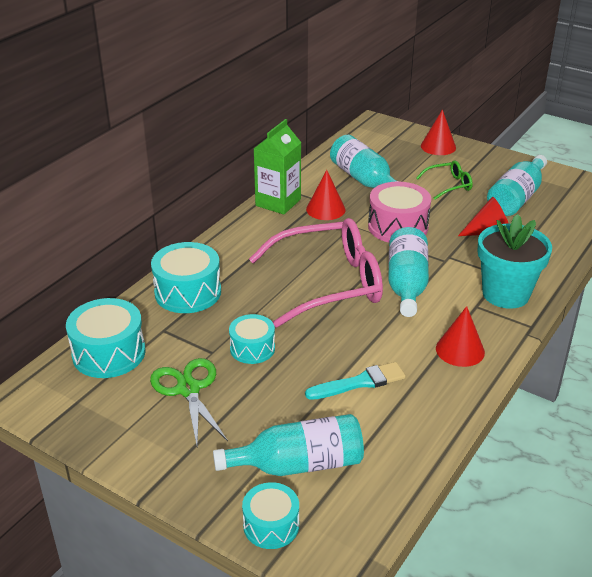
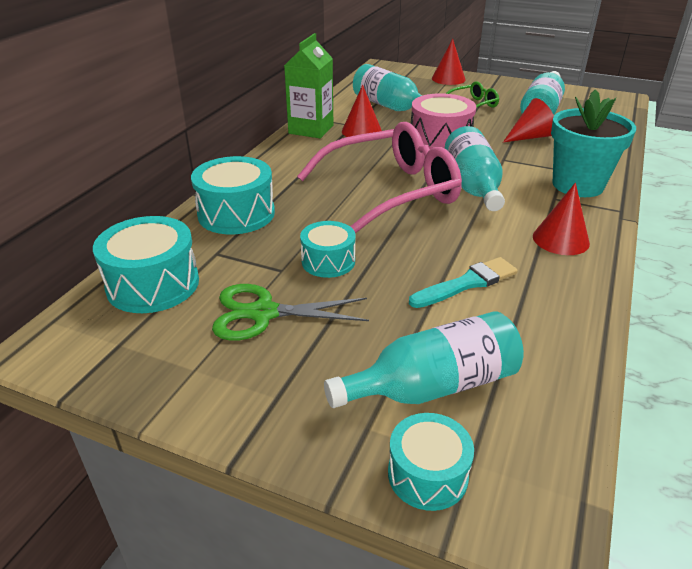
camera: 10 degrees left, 0 degrees up
green scissors [150,358,228,445] -> green scissors turned 60 degrees counterclockwise [212,284,369,341]

